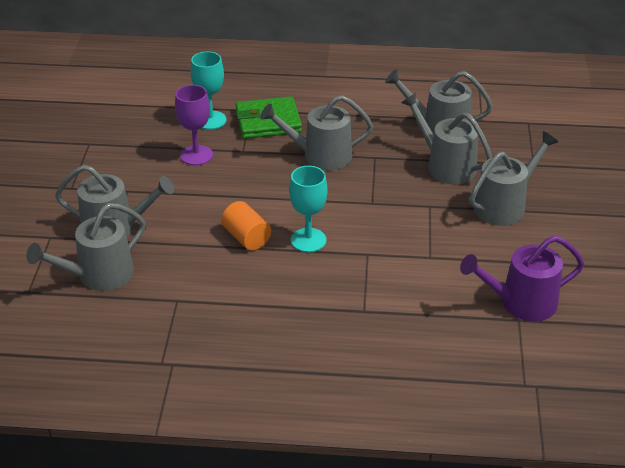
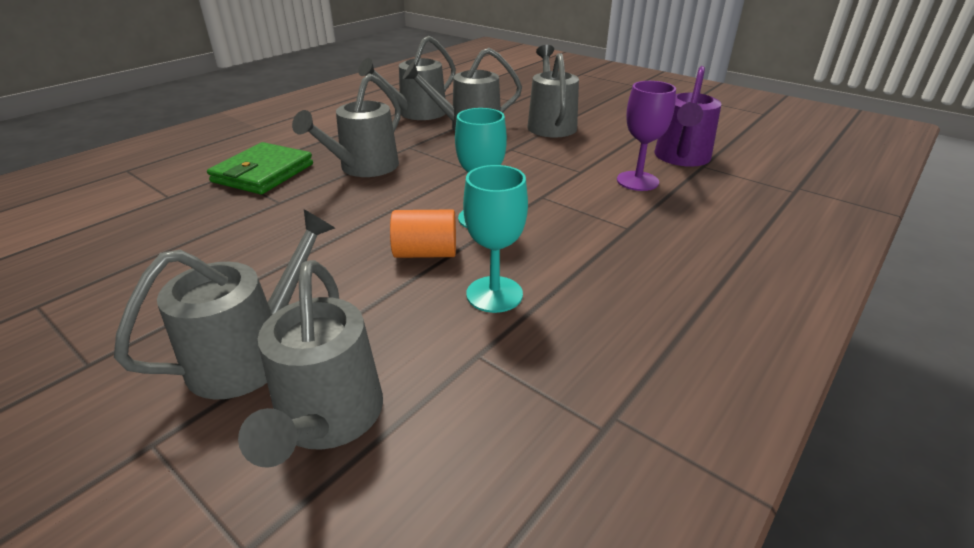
camera: 55 degrees left, 5 degrees down
purple goblet [175,85,213,165] -> purple goblet moved to [617,81,676,191]
turquoise goblet [191,51,227,130] -> turquoise goblet moved to [463,165,528,313]

